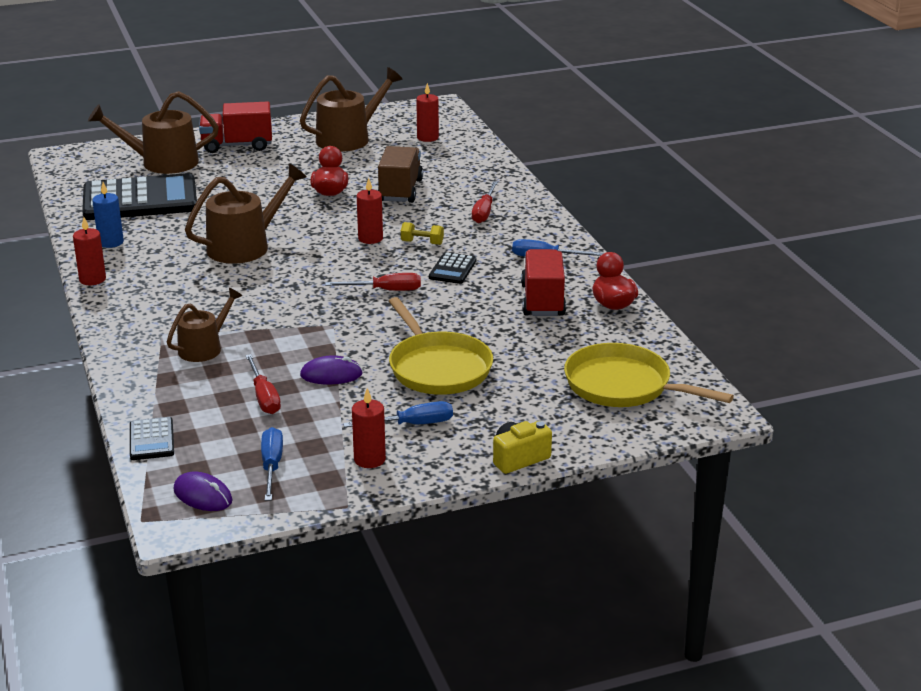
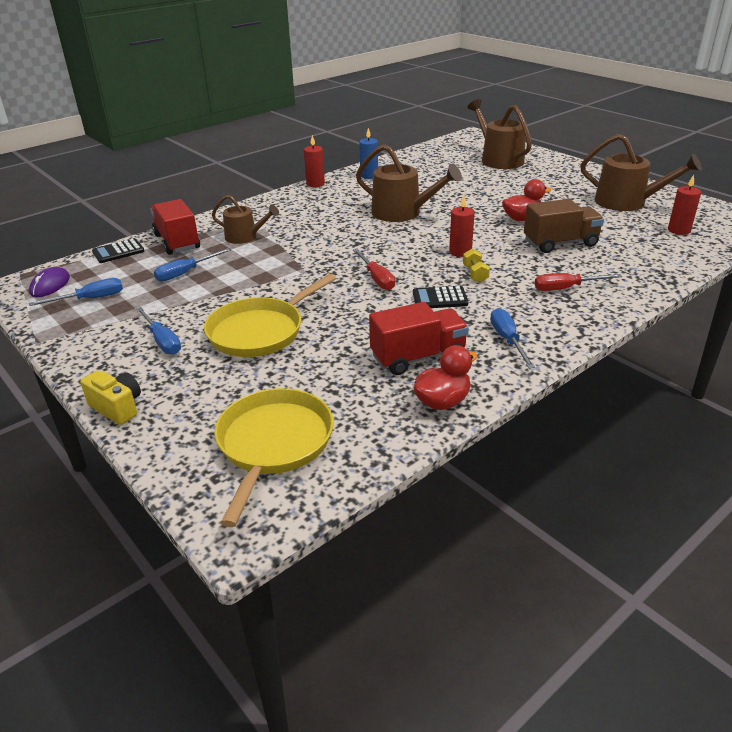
camera: 70 degrees right, 5 degrees up
black calculator [82,173,197,220] -> none
red truck [199,102,272,153] -> red truck moved to [150,199,200,255]
red screwdriver [245,354,281,414] -> blue screwdriver [154,248,231,281]
purple mouse [300,356,363,384] -> none
red candle [352,388,386,468] -> none

